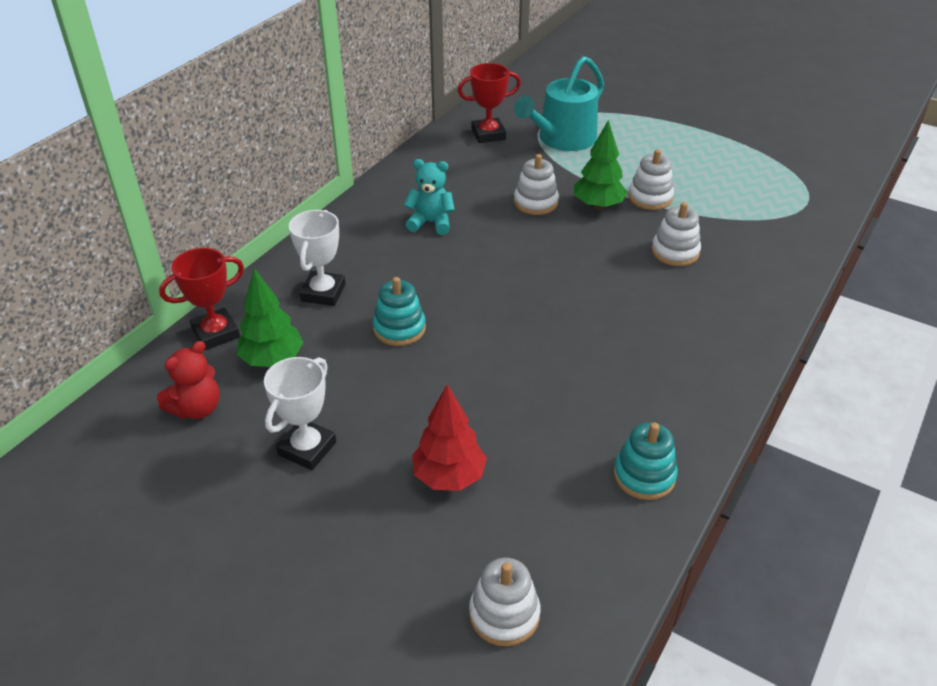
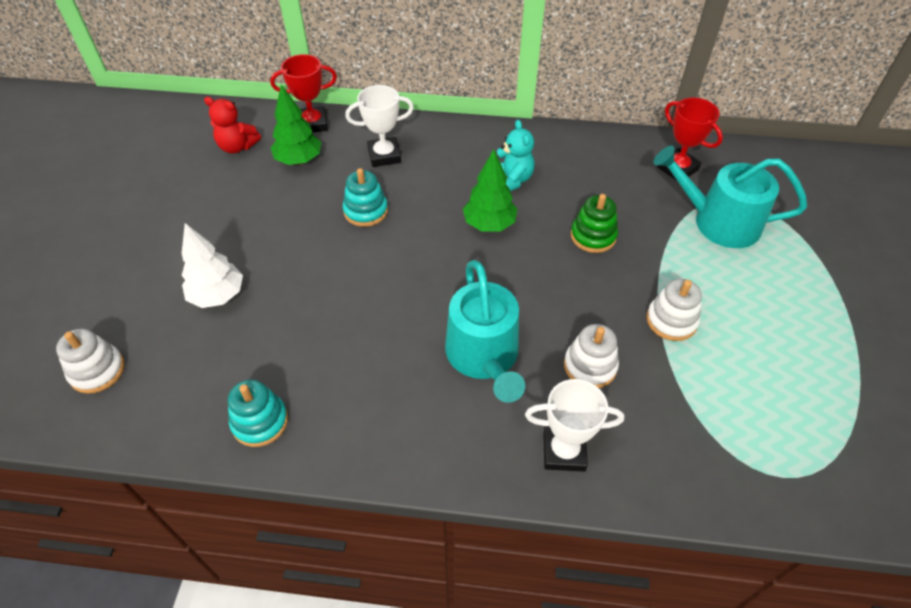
camera: 65 degrees right, 10 degrees up
red trophy [159,248,244,350] -> red trophy turned 45 degrees counterclockwise [270,54,337,133]
white trophy [264,357,336,470] -> white trophy moved to [525,379,624,472]
red tree [412,384,487,491] -> white tree [182,223,243,308]
white stacking toy [514,154,559,215] -> green stacking toy [571,194,618,253]
green tree [574,120,628,210] -> green tree moved to [463,149,517,231]
none -> turquoise watering can [445,260,525,403]

